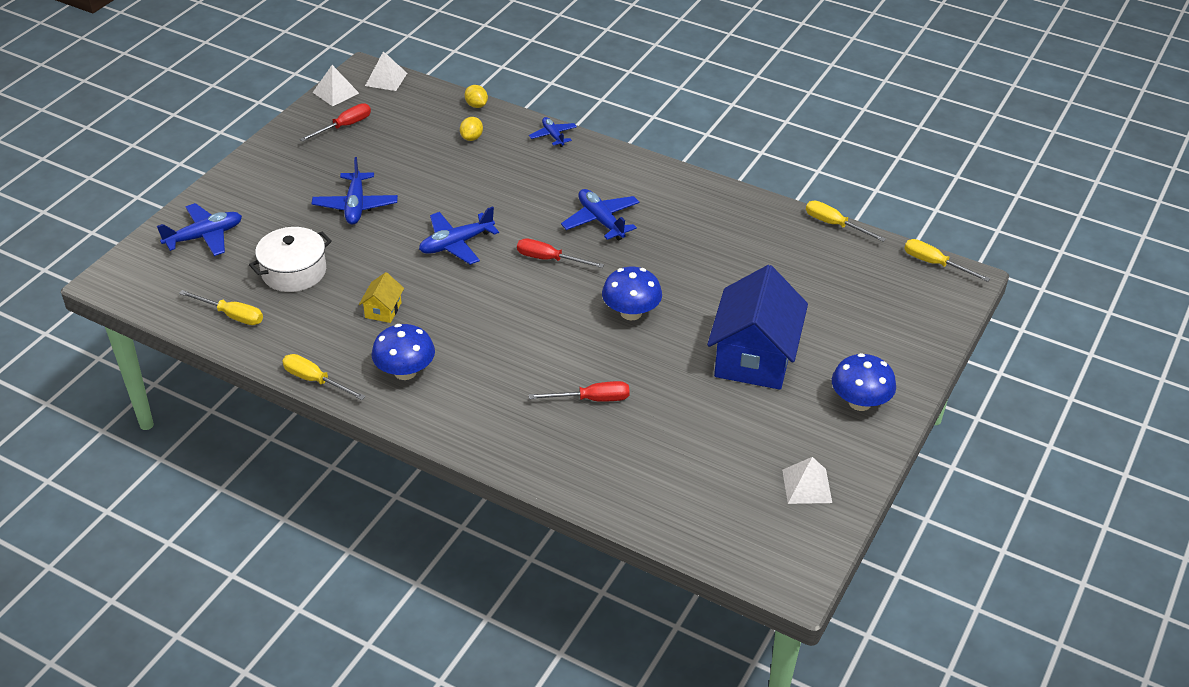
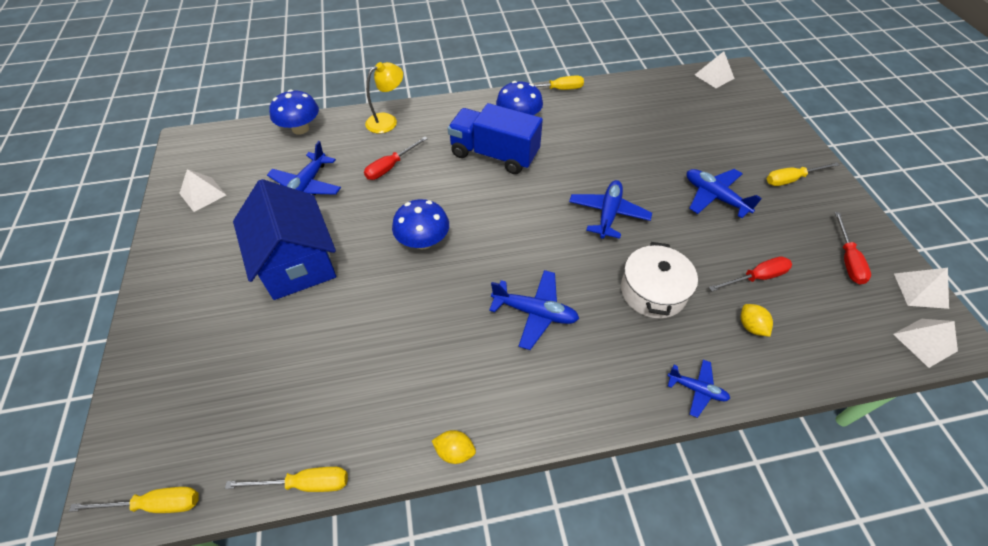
camera: 140 degrees right, 10 degrees up
blue plane [157,203,242,256] -> blue plane moved to [267,141,341,195]
yellow screwdriver [179,290,263,325] -> yellow screwdriver moved to [767,162,840,186]
white pot [249,227,332,292] -> white pot moved to [621,242,698,319]
yellow house [359,272,404,323] -> none
yellow lemon [465,85,488,108] -> yellow lemon moved to [432,430,476,464]
red screwdriver [517,238,604,268] -> red screwdriver moved to [709,256,792,292]
blue mushroom [832,353,896,411] -> blue mushroom moved to [269,90,319,135]
none -> yellow lamp [365,62,403,133]
none -> blue truck [448,103,543,174]
none -> white pyramid [695,51,735,88]

